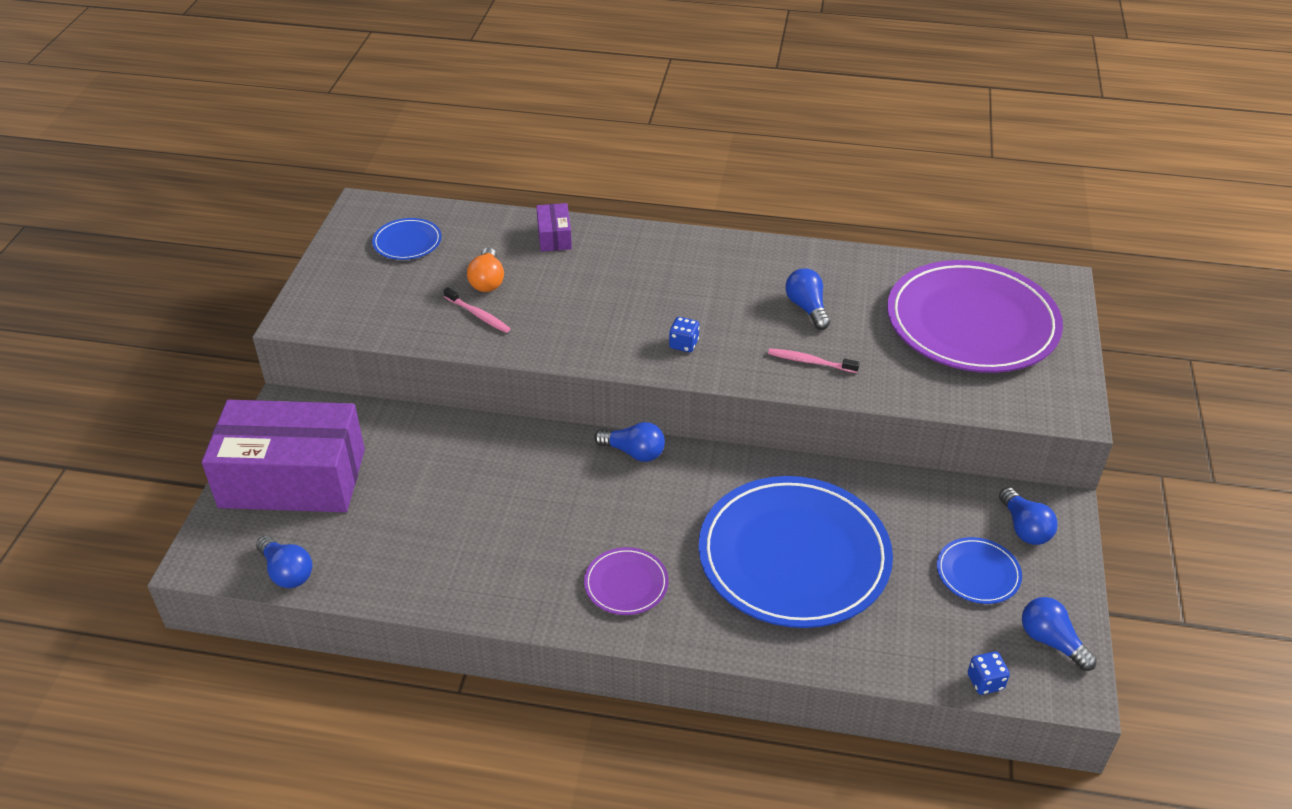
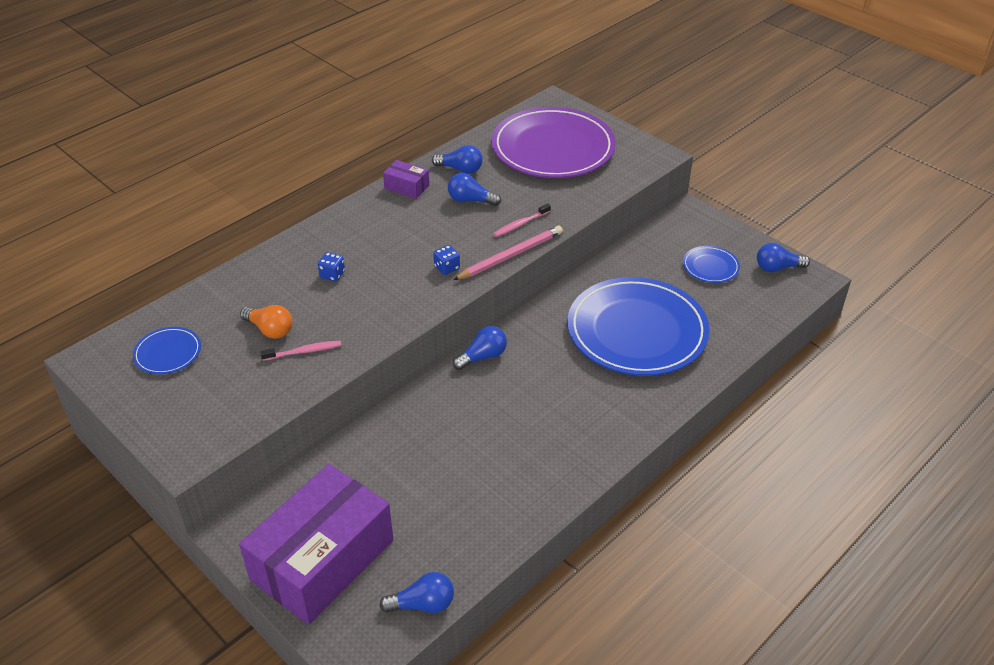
camera: 55 degrees left, 0 degrees up
purple box [536,203,572,252] -> purple box moved to [383,160,429,199]
purple plate [584,547,669,615] -> none
blue dice [968,652,1010,695] -> blue dice moved to [318,252,345,281]
blue light bulb [999,487,1058,545] -> blue light bulb moved to [432,145,483,174]
none -> pink pencil [453,226,563,280]

